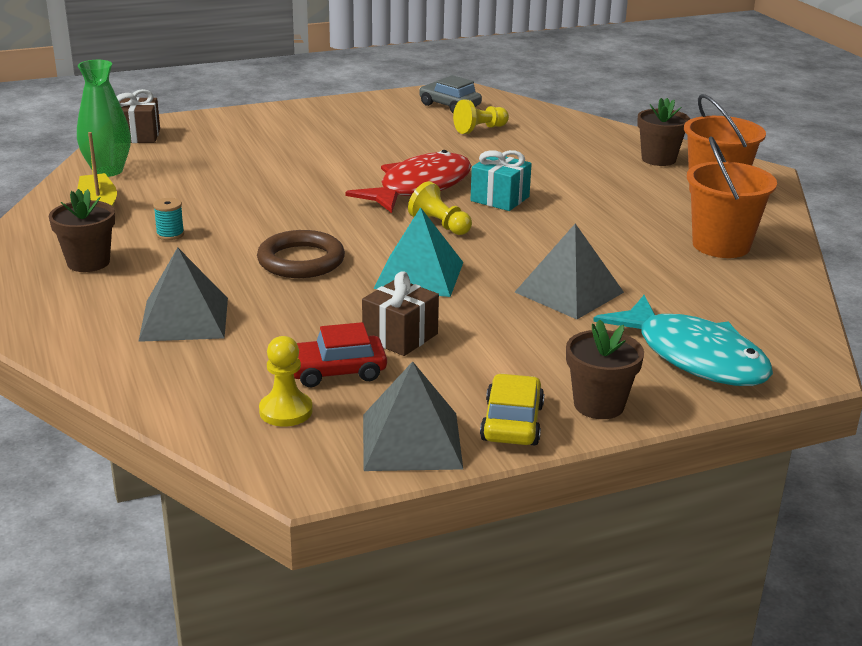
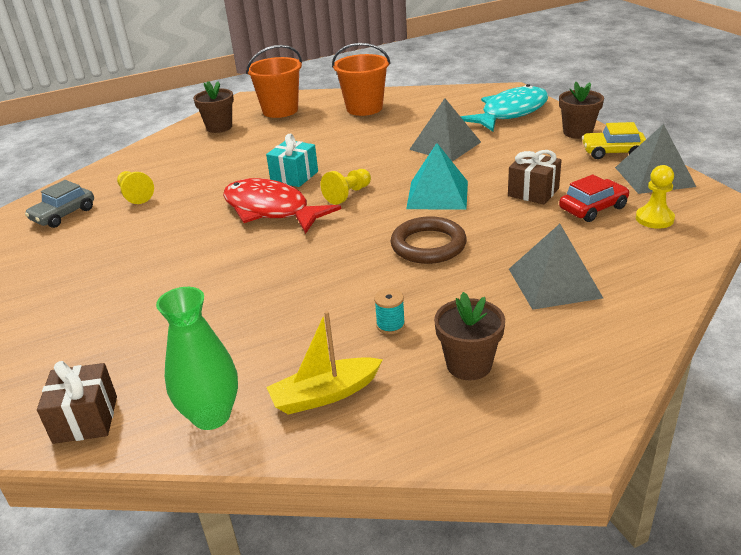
camera: 90 degrees left, 5 degrees up
red car [294,322,387,387] -> red car turned 105 degrees counterclockwise [559,174,629,222]

